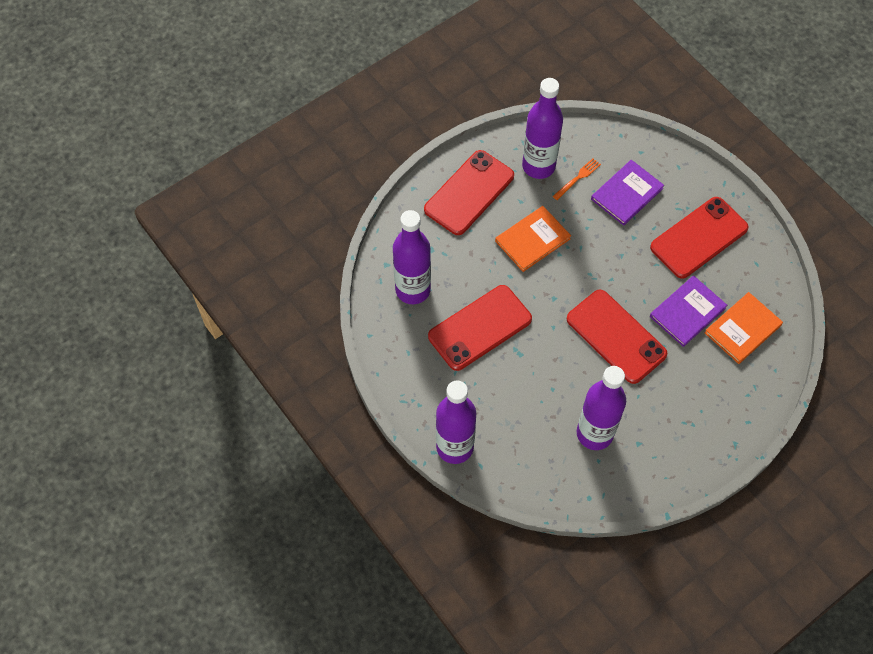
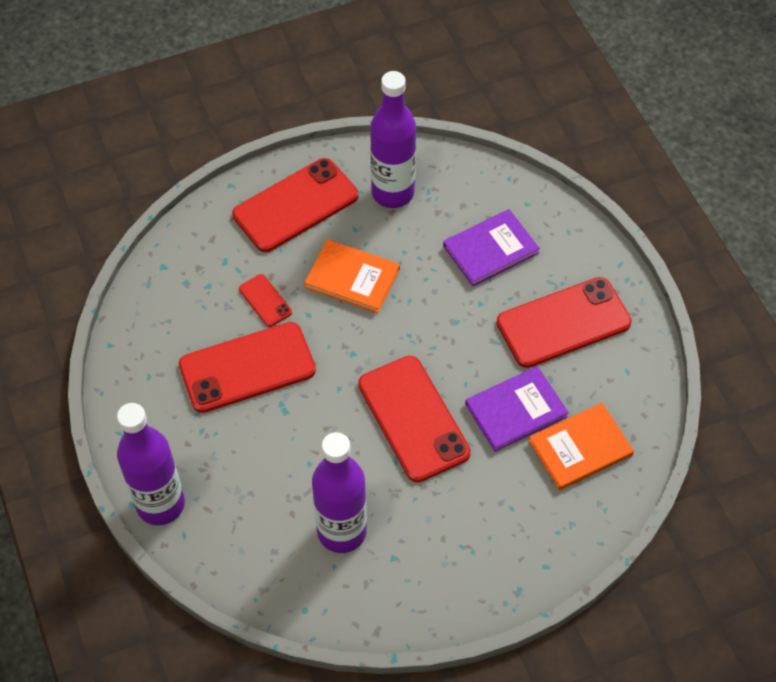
camera: 15 degrees right, 5 degrees down
purple bottle [393,210,431,304] -> none
orange book [495,206,571,272] -> orange book turned 45 degrees clockwise [304,239,400,313]
orange fork [553,158,601,200] -> none
none -> red phone [239,274,292,327]

